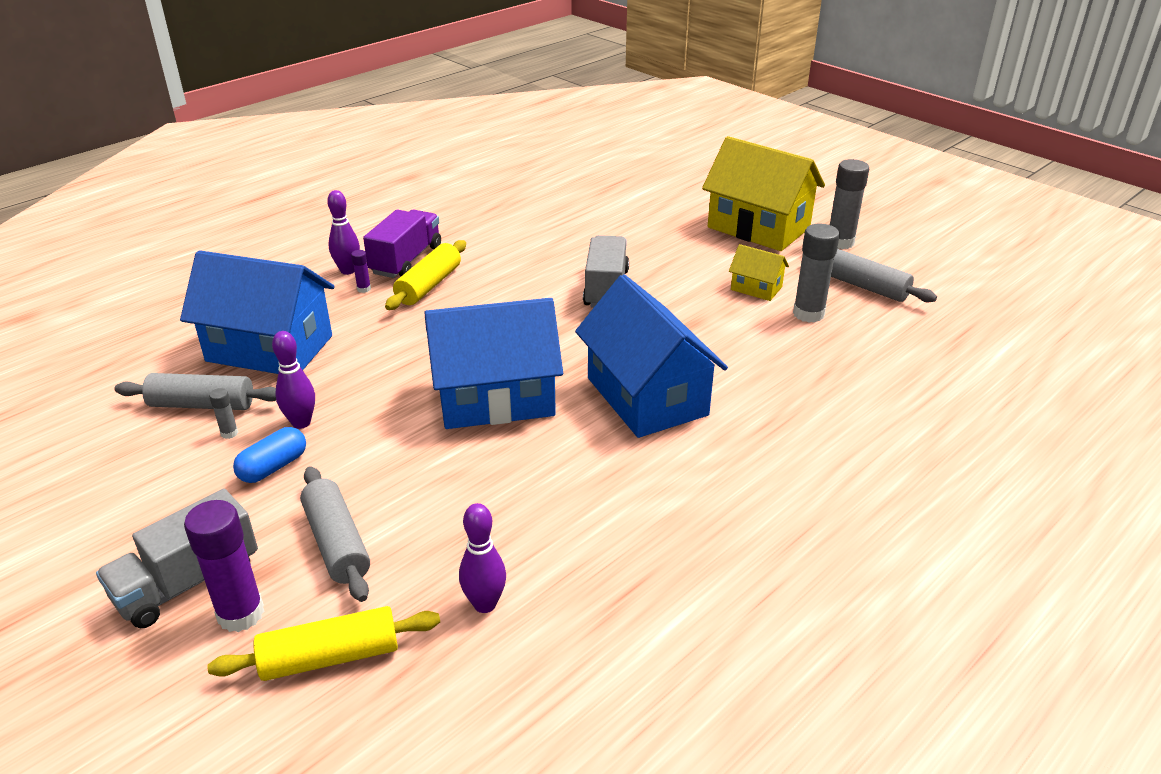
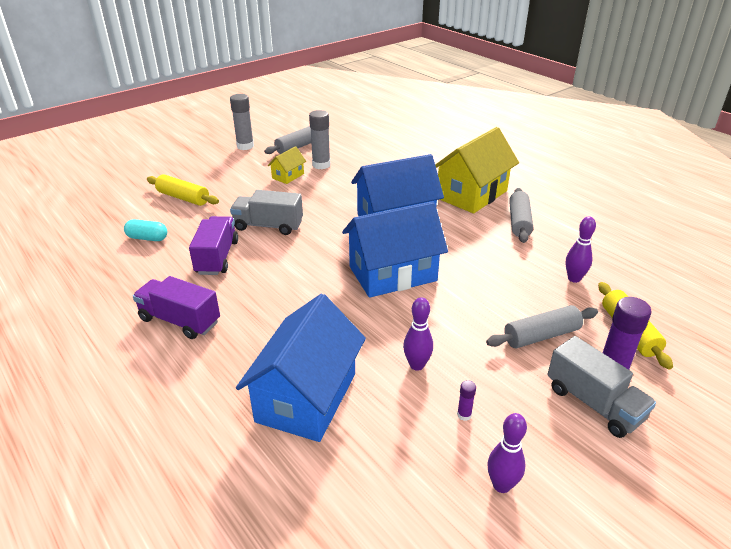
camera: 85 degrees left, 0 degrees up
grey rolling pin [114,373,276,410] -> grey rolling pin moved to [509,188,533,243]
grey glue stick [209,388,238,439] -> none
blue capsule [233,427,306,483] -> none
purple bowling pin [327,190,360,275] -> purple bowling pin moved to [487,413,527,493]
purple glue stick [351,250,371,293] -> purple glue stick moved to [457,380,476,421]
yellow rolling pin [385,240,466,310] -> yellow rolling pin moved to [147,174,219,206]
blue house [424,298,563,429] -> blue house turned 75 degrees clockwise [342,201,448,298]
yellow house [702,136,825,251] -> yellow house moved to [435,127,519,214]
none -> turquoise capsule [124,219,167,241]
none -> purple truck [189,216,238,275]

